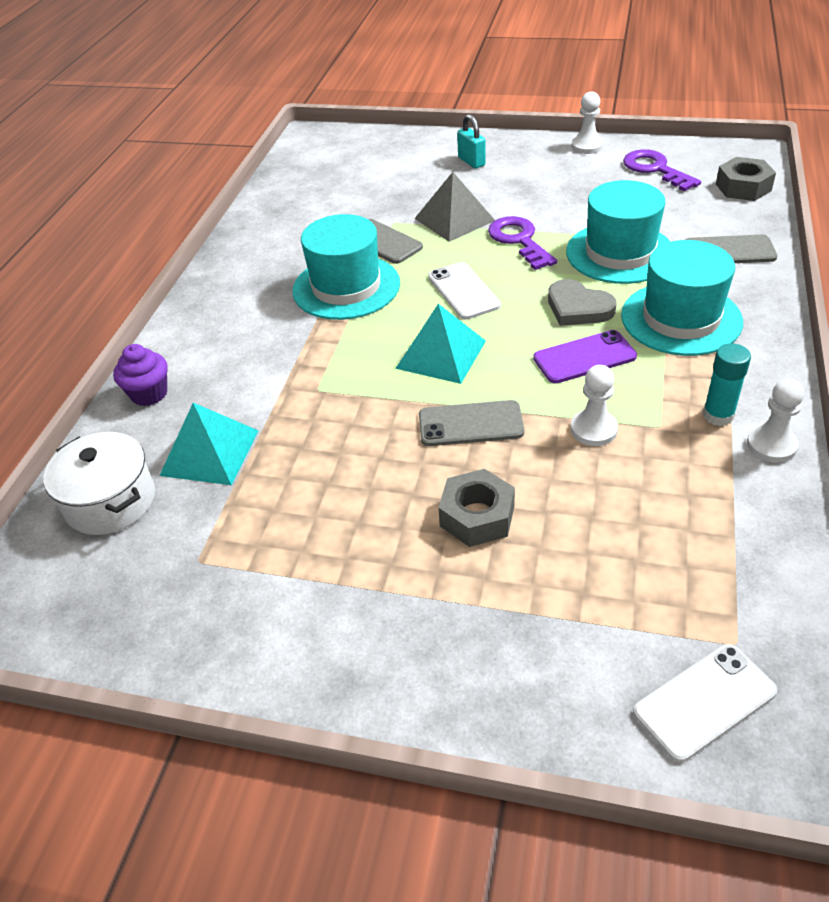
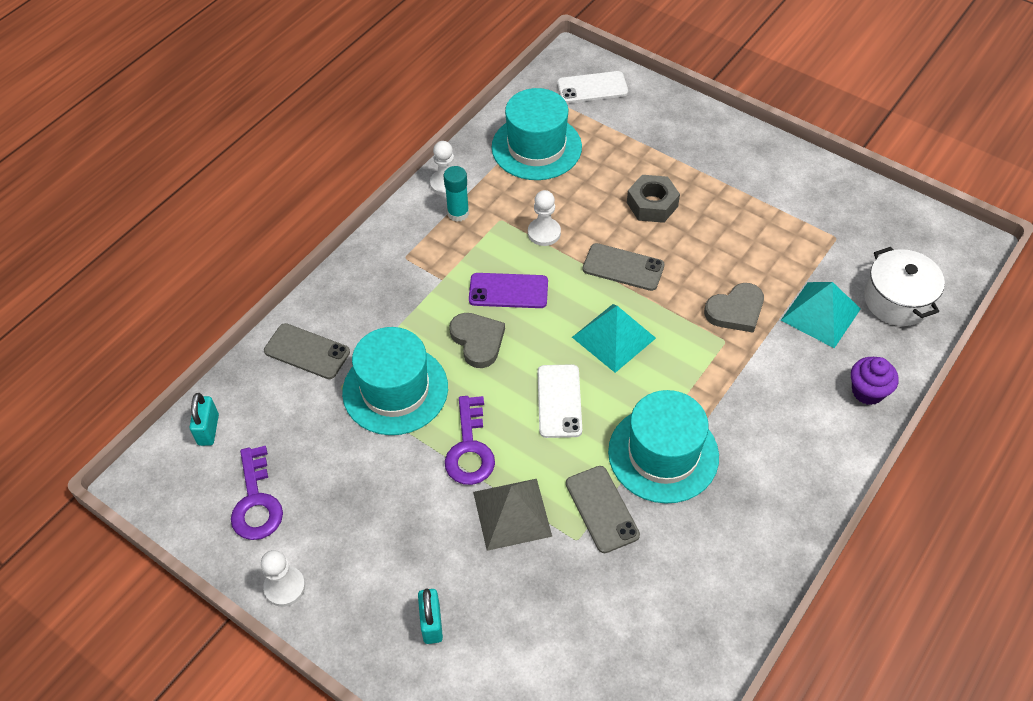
camera: 160 degrees left, 10 degrees up
turquoise hat [621,240,743,356] -> turquoise hat moved to [492,88,582,180]
grey nut [716,157,776,201] -> turquoise padlock [189,393,219,446]
none -> grey heart [704,283,764,333]

